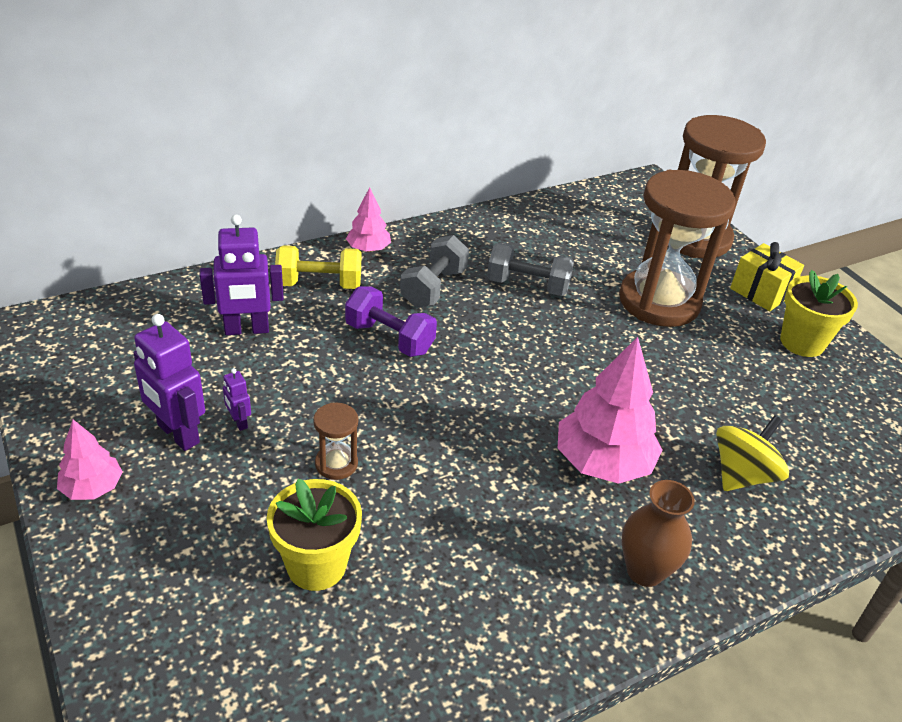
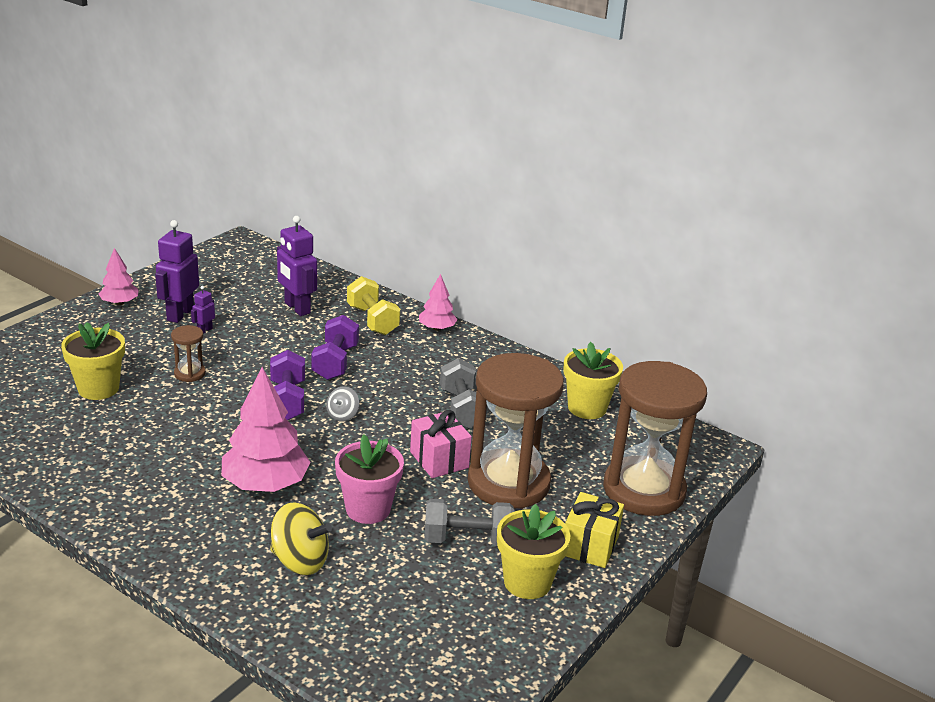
camera: 65 degrees right, 10 degrees down
grey dumbbell [400,235,469,307] -> grey dumbbell moved to [424,499,515,546]
brown vase [621,480,695,587] -> none
none -> purple dumbbell [270,350,305,420]
none -> grey spinning top [326,386,359,422]
none -> pink flower pot [335,434,404,524]
none -> pink gift [410,410,472,478]
none -> yellow flower pot [563,342,623,419]

